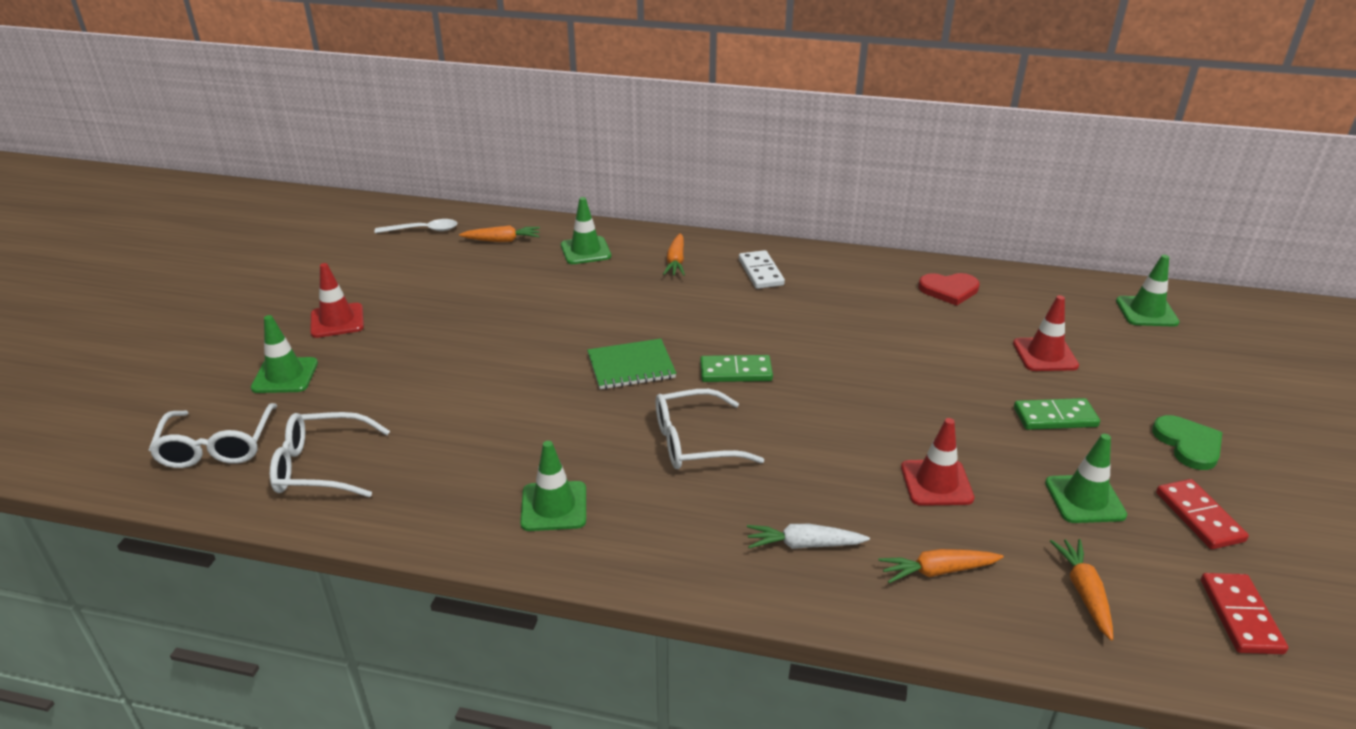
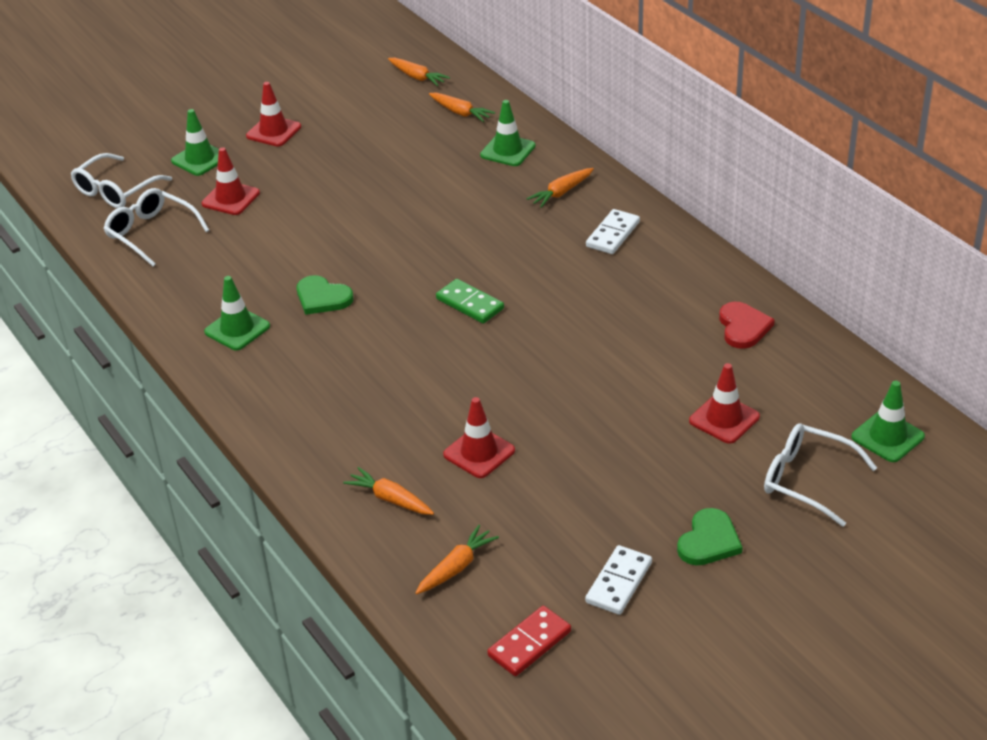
camera: 45 degrees right, 5 degrees up
white spoon [374,219,457,233] -> orange carrot [388,58,450,86]
green notebook [587,339,676,389] -> none
white glasses [656,389,764,469] -> white glasses moved to [764,423,877,527]
white carrot [747,524,870,549] -> none
red heart [918,273,980,306] -> red heart turned 135 degrees counterclockwise [719,302,775,349]
green domino [1014,398,1100,430] -> none
green traffic cone [1045,434,1127,523] -> none
red domino [1156,479,1249,549] -> white domino [585,545,652,615]
none -> red traffic cone [202,147,260,215]
none -> green heart [296,275,353,315]

